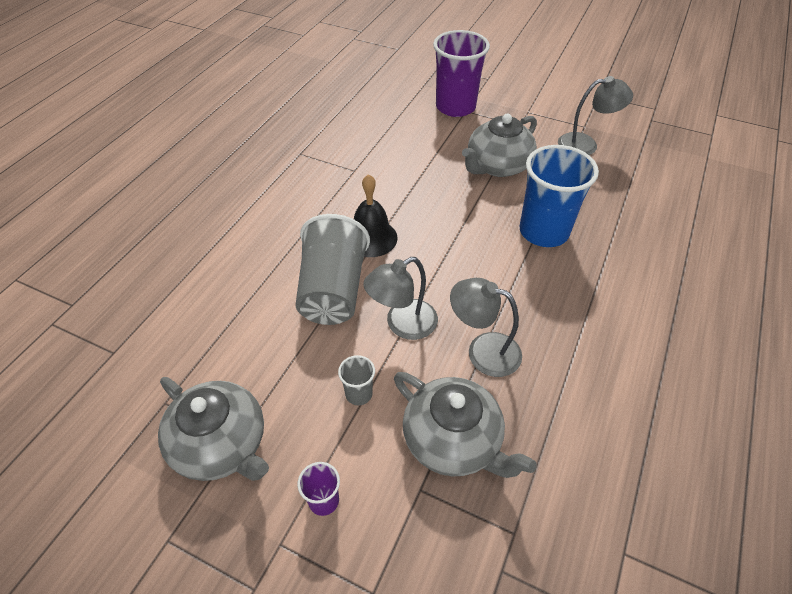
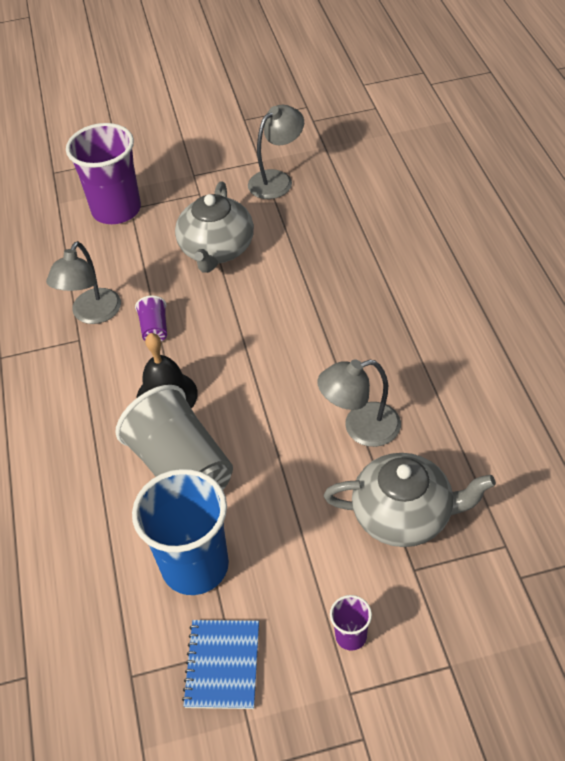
camera: 35 degrees left, 0 degrees up
grey teapot [158,377,269,481] -> blue notebook [182,620,259,709]
grey cup [338,355,375,405] -> none
grey lamp [363,257,438,340] -> grey lamp moved to [46,241,121,324]
blue cup [520,145,599,247] -> blue cup moved to [132,469,229,595]
none -> purple cup [135,296,167,341]

